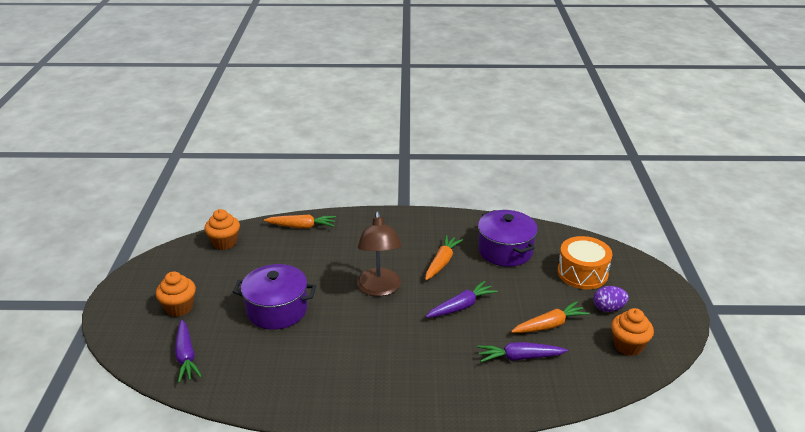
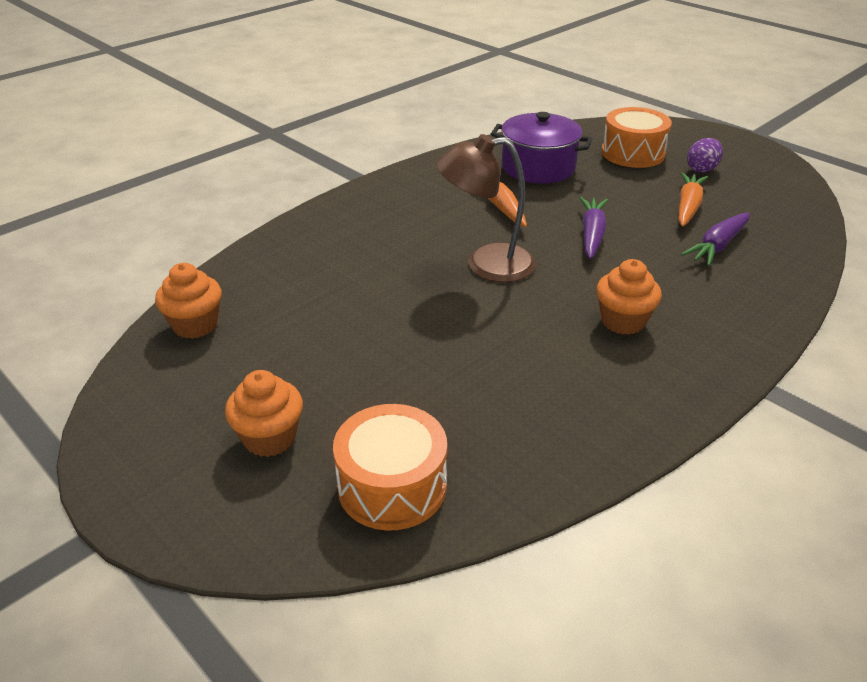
camera: 45 degrees left, 5 degrees up
purple carrot [175,320,202,383] -> orange drum [333,404,447,531]
purple pot [233,264,316,330] -> none
orange carrot [264,214,336,228] -> none
brown lamp [357,211,402,296] -> brown lamp turned 135 degrees clockwise [436,134,536,282]
orange cupcake [611,308,654,356] -> orange cupcake moved to [596,259,662,335]

